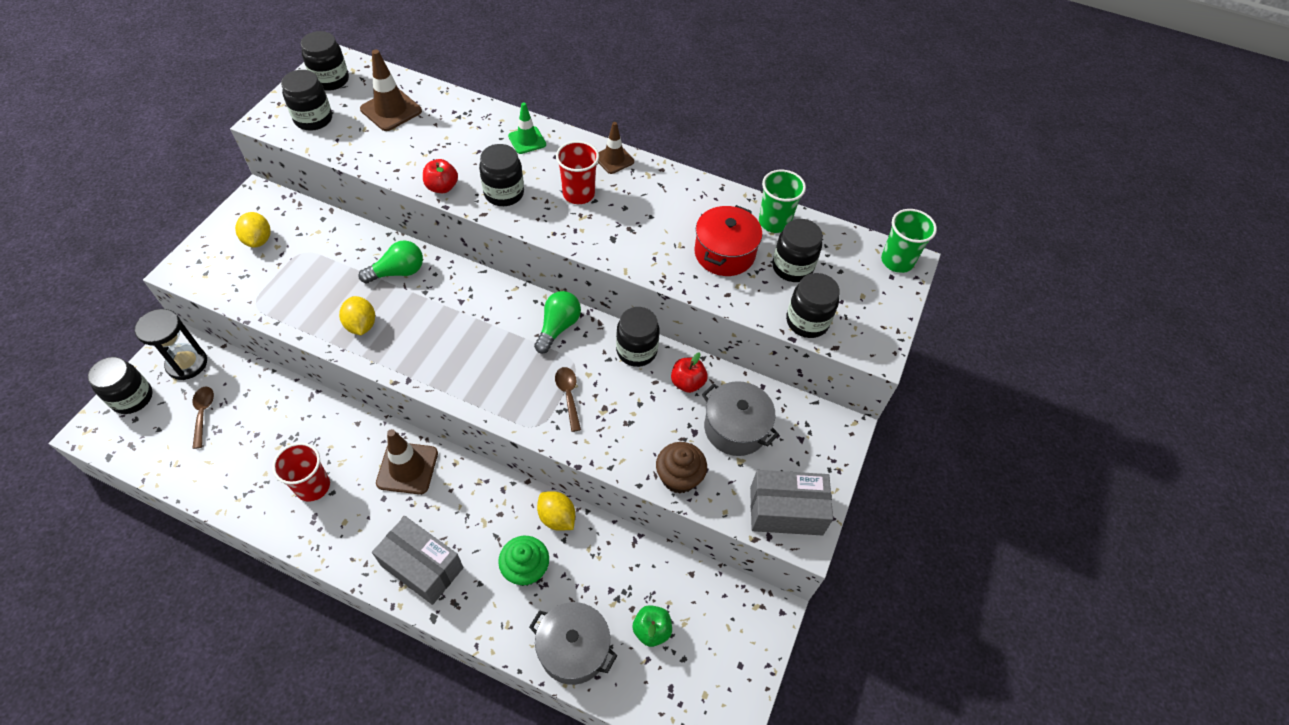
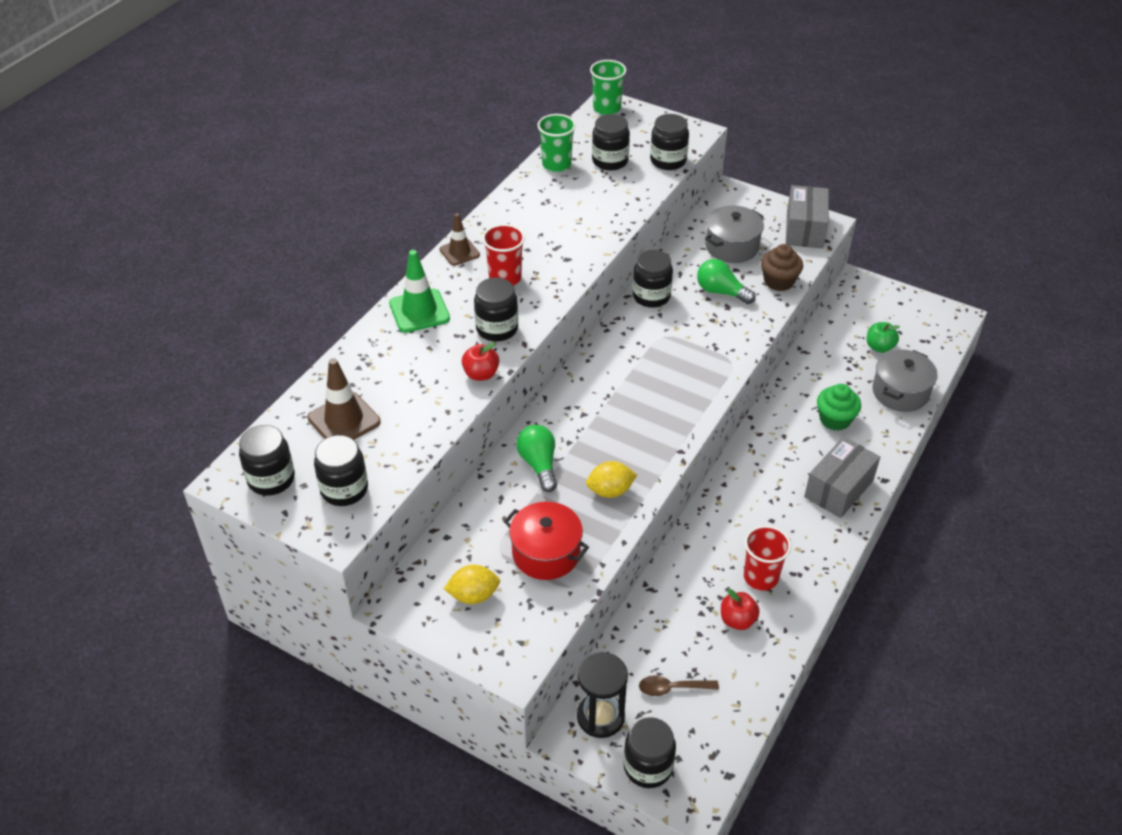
camera: 80 degrees left, 10 degrees down
brown traffic cone [376,429,438,494] -> none
green traffic cone [508,102,546,154] -> green traffic cone [389,250,450,333], size x1.53
green light bulb [534,291,581,354] -> green light bulb moved to [697,259,756,304]
yellow lemon [537,491,575,531] -> none
brown spoon [555,367,581,432] -> none
red apple [671,352,708,393] -> red apple moved to [721,589,760,630]
red pot [694,205,762,276] -> red pot moved to [504,502,589,580]

